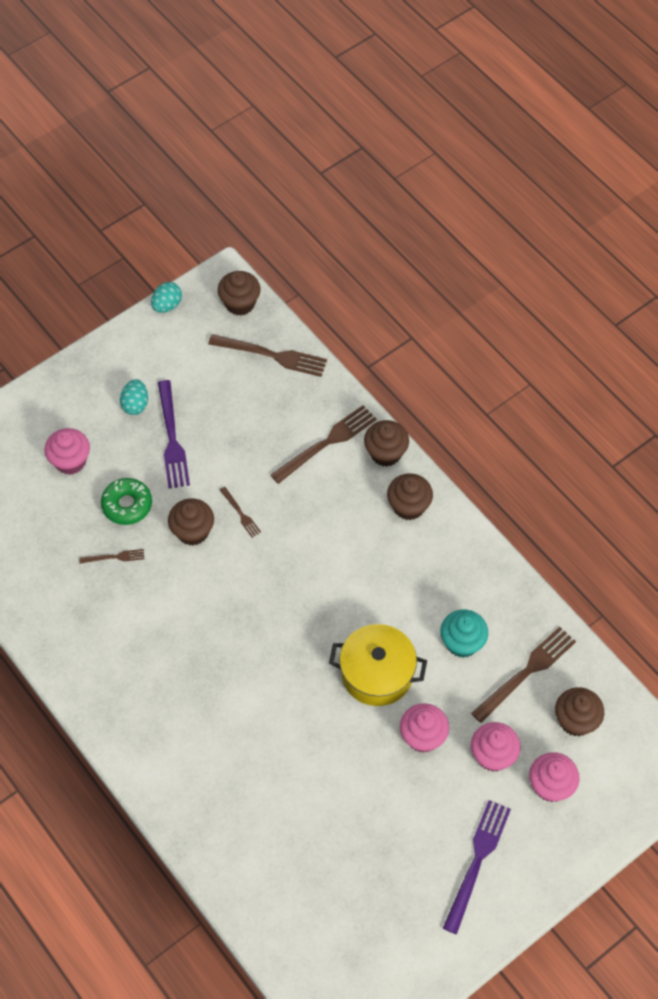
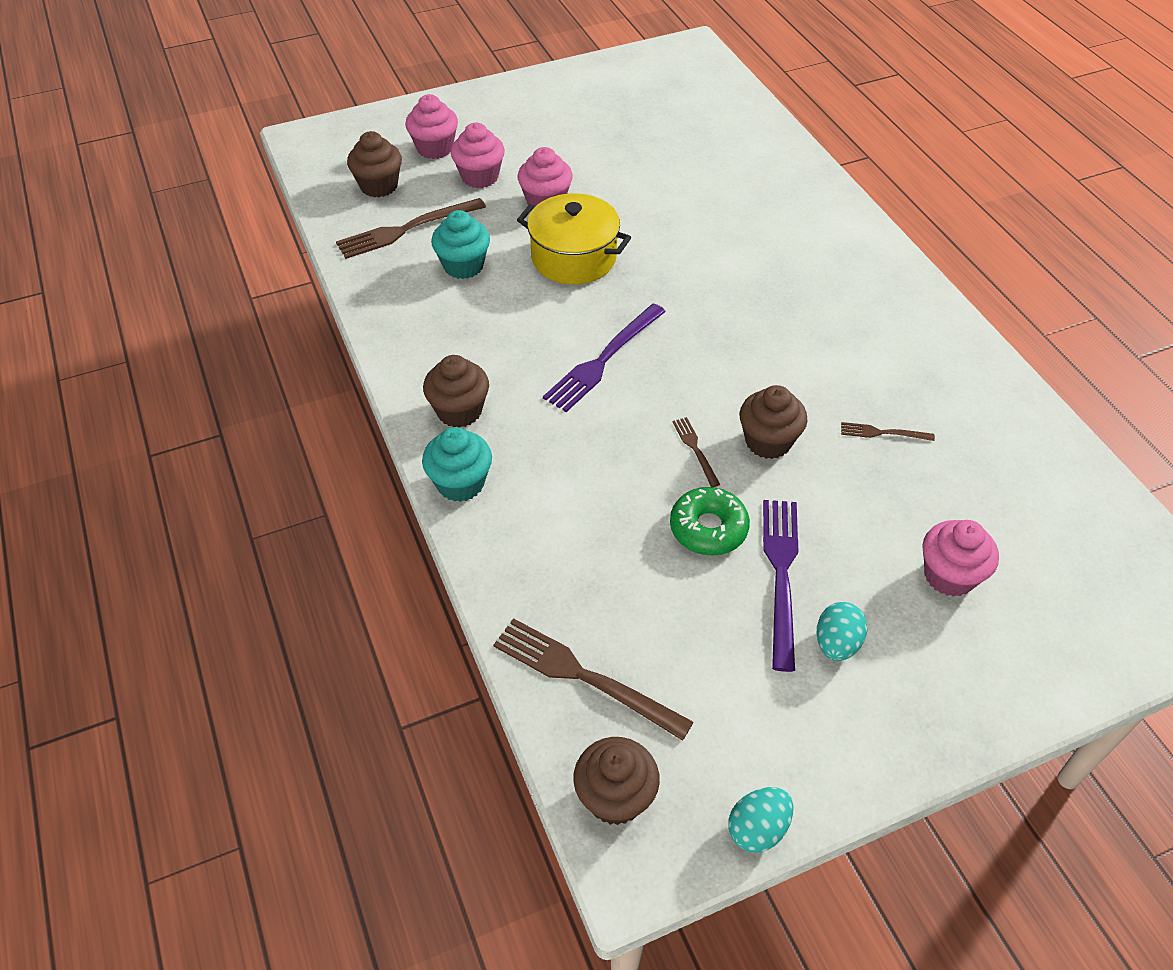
camera: 165 degrees left, 10 degrees down
green donut [101,478,152,525] -> green donut moved to [670,487,750,555]
brown fork [271,405,377,484] -> none
brown cupcake [364,420,409,466] -> turquoise cupcake [422,427,492,502]
purple fork [443,800,511,934] -> purple fork moved to [543,304,666,412]

